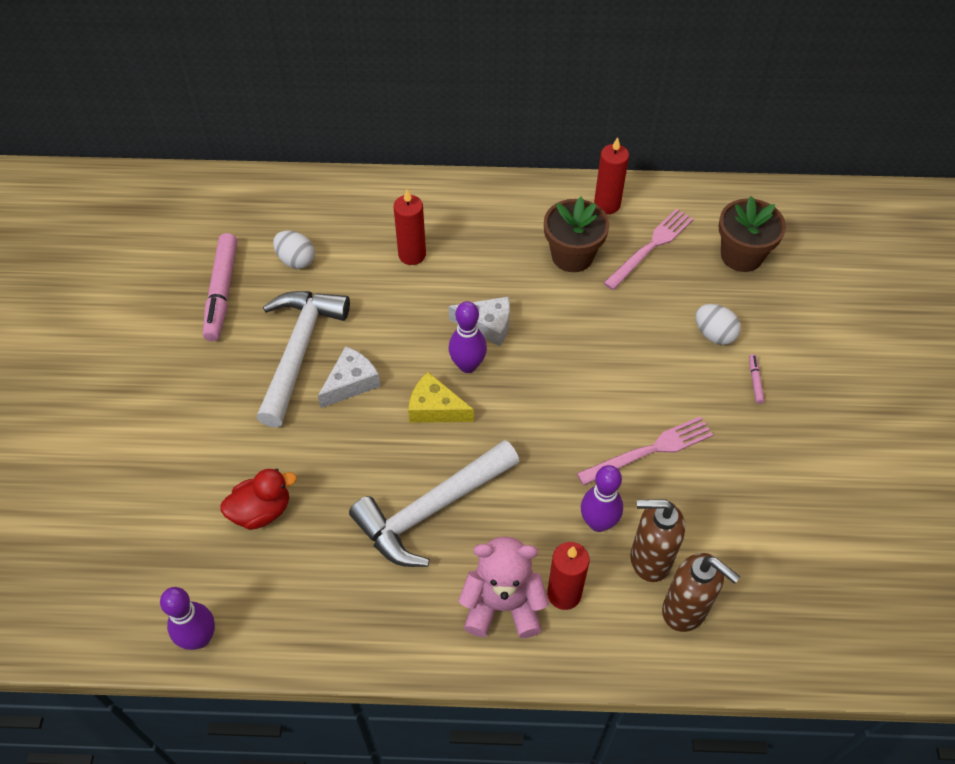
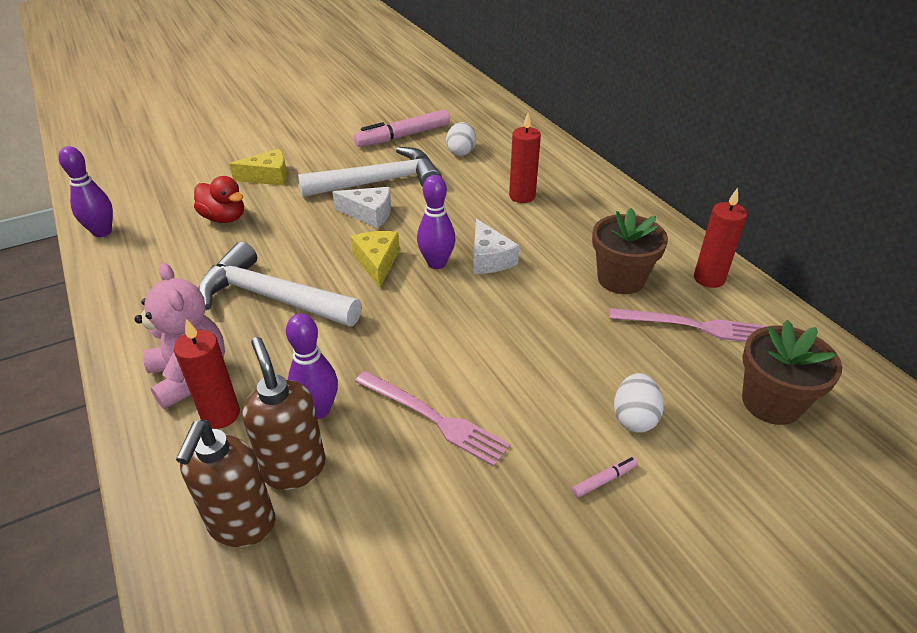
camera: 60 degrees right, 15 degrees down
none -> yellow cheese [229,149,287,186]

